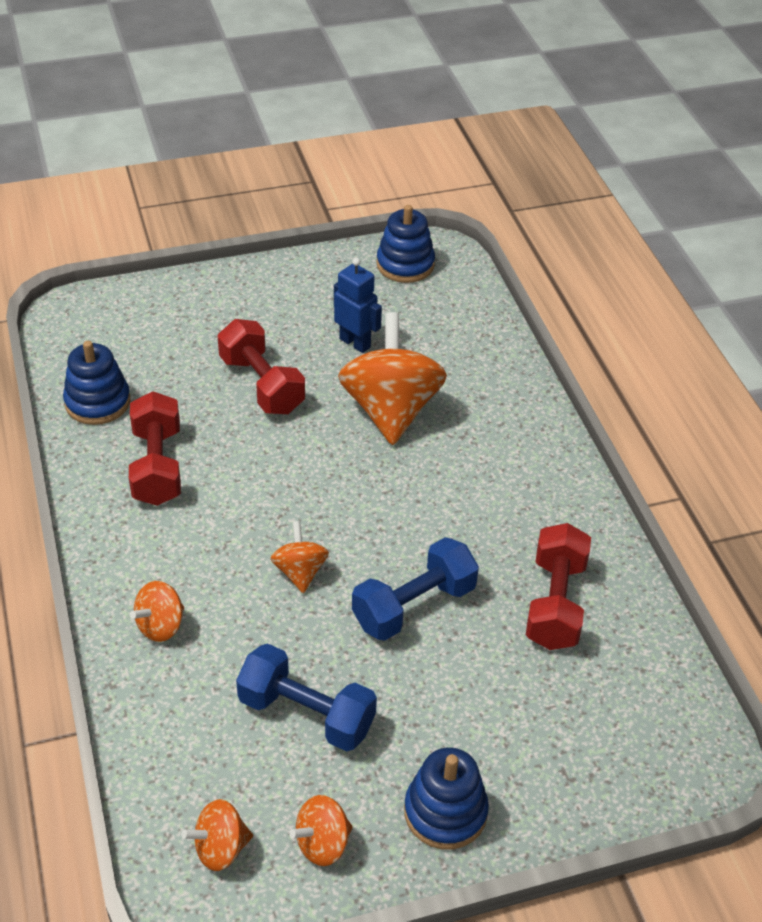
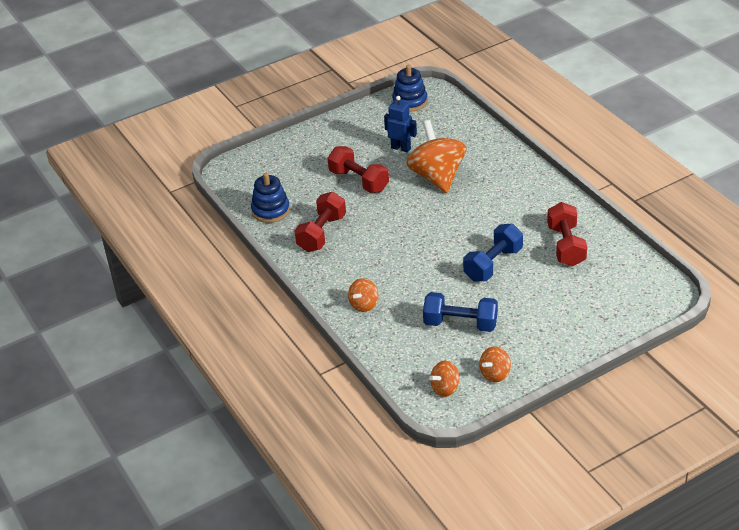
camera: 10 degrees left, 5 degrees down
red dumbbell [129,391,181,506] -> red dumbbell turned 45 degrees clockwise [295,192,346,252]
orange spinning top [270,521,329,593] -> none
blue stacking toy [404,747,489,849] -> none

